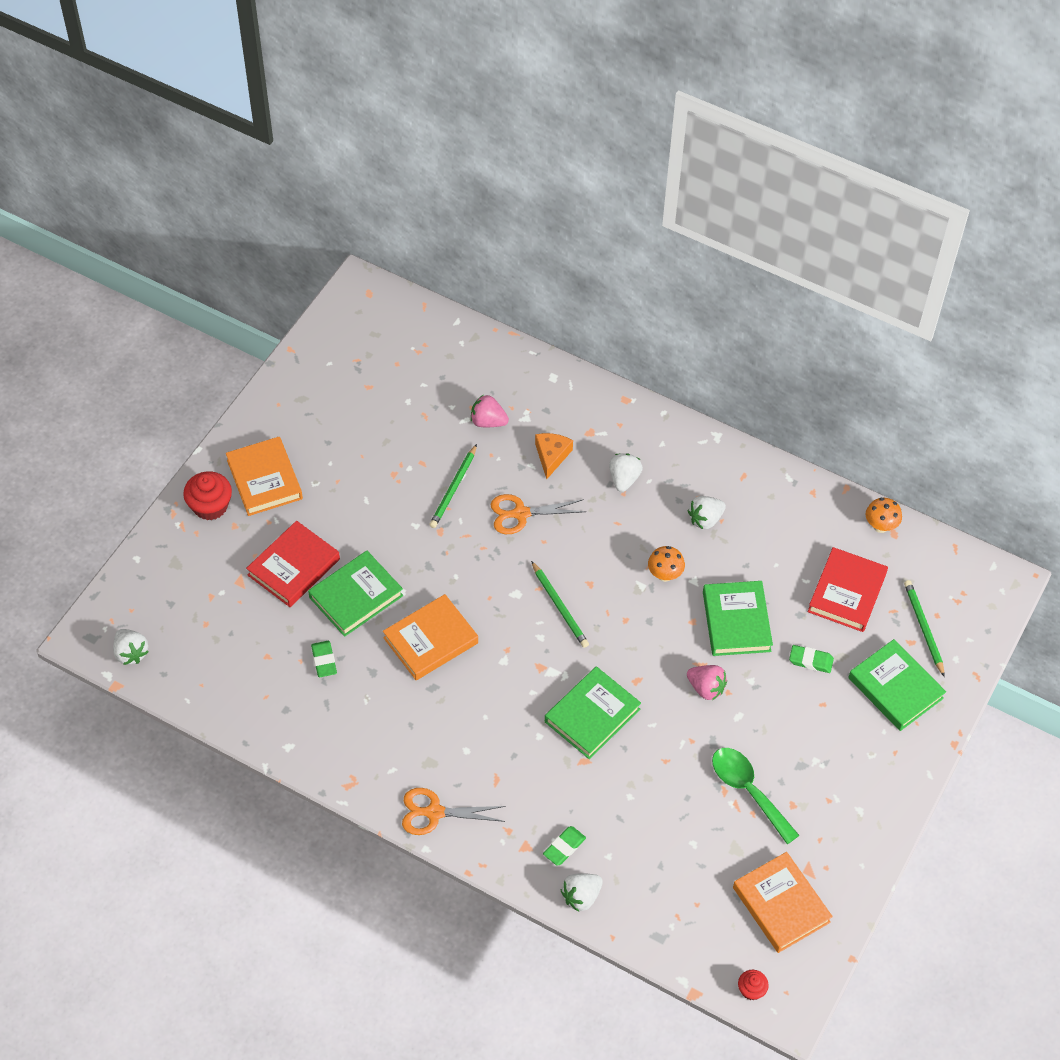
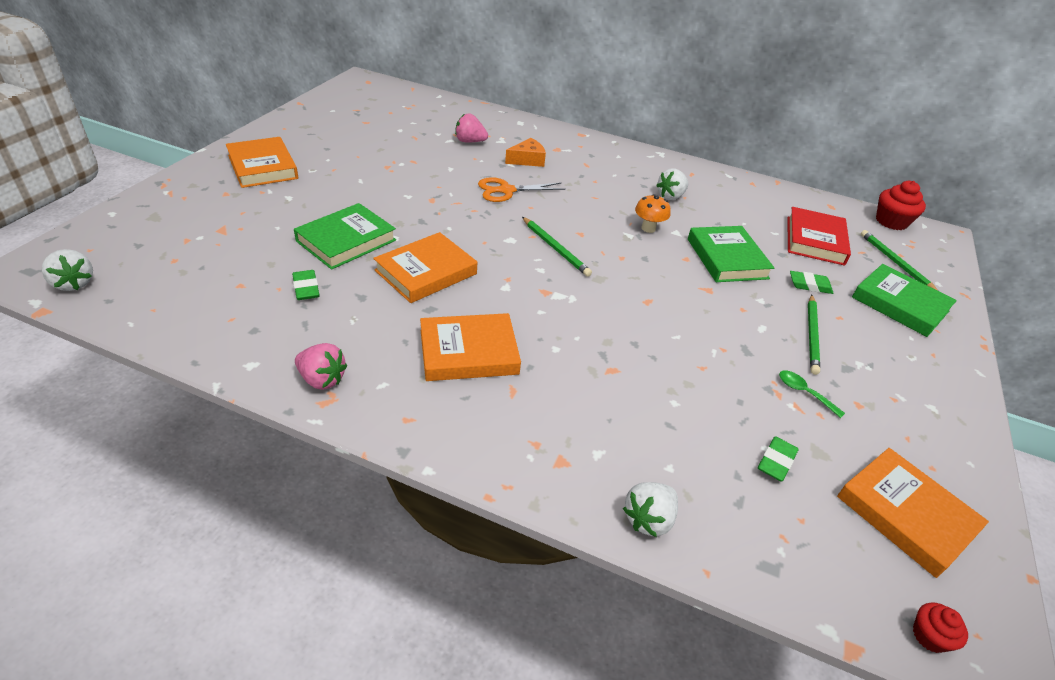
camera: 10 degrees left, 15 degrees down
red cupcake [183,471,232,520] -> red cupcake moved to [876,181,926,230]
red book [246,521,340,607] -> none
orange scissors [402,788,505,835] -> none
green pencil [429,444,477,528] -> green pencil moved to [808,295,820,375]
orange cheese [535,433,573,479] -> orange cheese turned 60 degrees clockwise [505,138,546,167]
green eraser [543,826,586,866] -> green eraser moved to [758,436,799,481]
green book [545,666,641,759] -> none
white strawberry [609,453,643,492] -> none
pink strawberry [687,665,727,700] -> pink strawberry moved to [295,343,347,390]
green spoon [712,748,800,844] -> green spoon [779,370,845,418], size x0.51
orange mushroom [866,498,902,533] -> none
none -> orange book [420,313,521,381]

